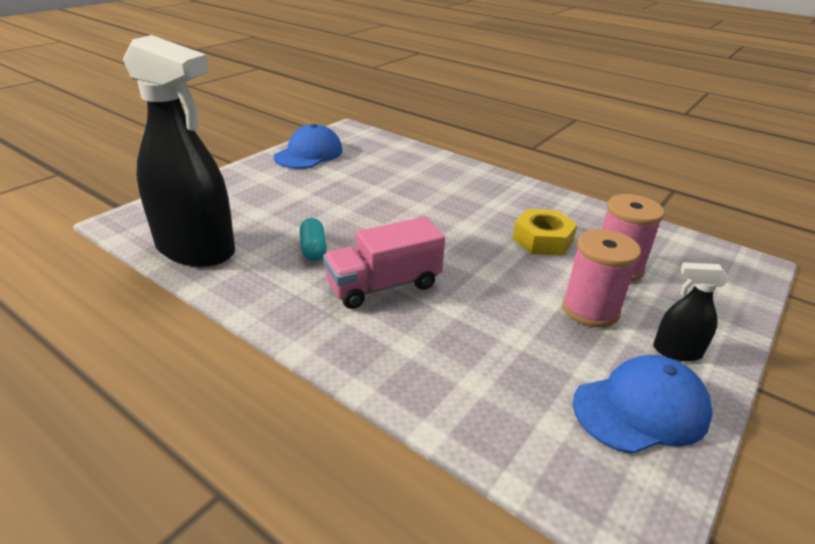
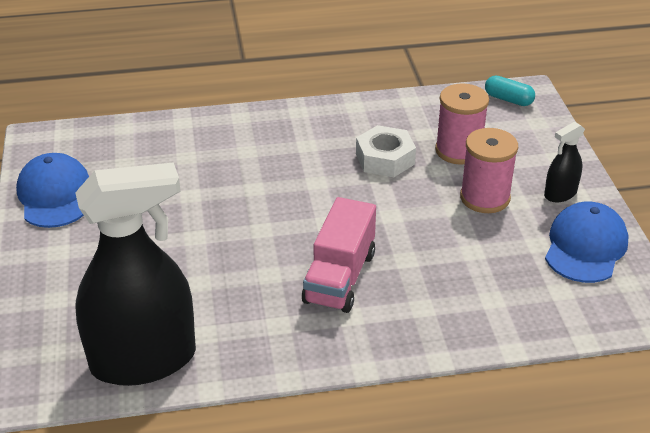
camera: 45 degrees left, 5 degrees up
turquoise capsule [300,218,327,261] -> turquoise capsule moved to [485,76,535,106]
yellow nut [513,209,578,256] -> white nut [356,125,416,177]

